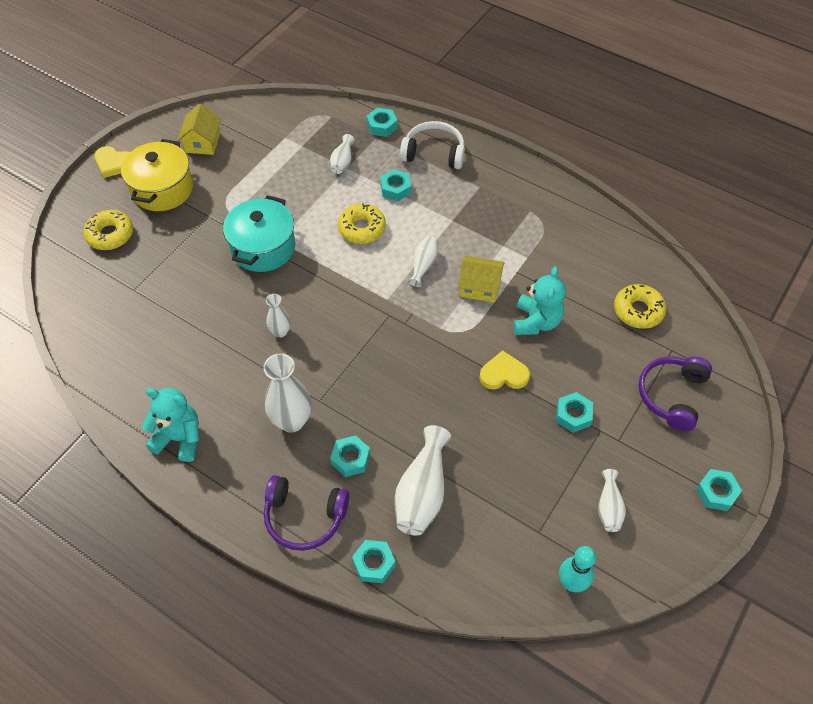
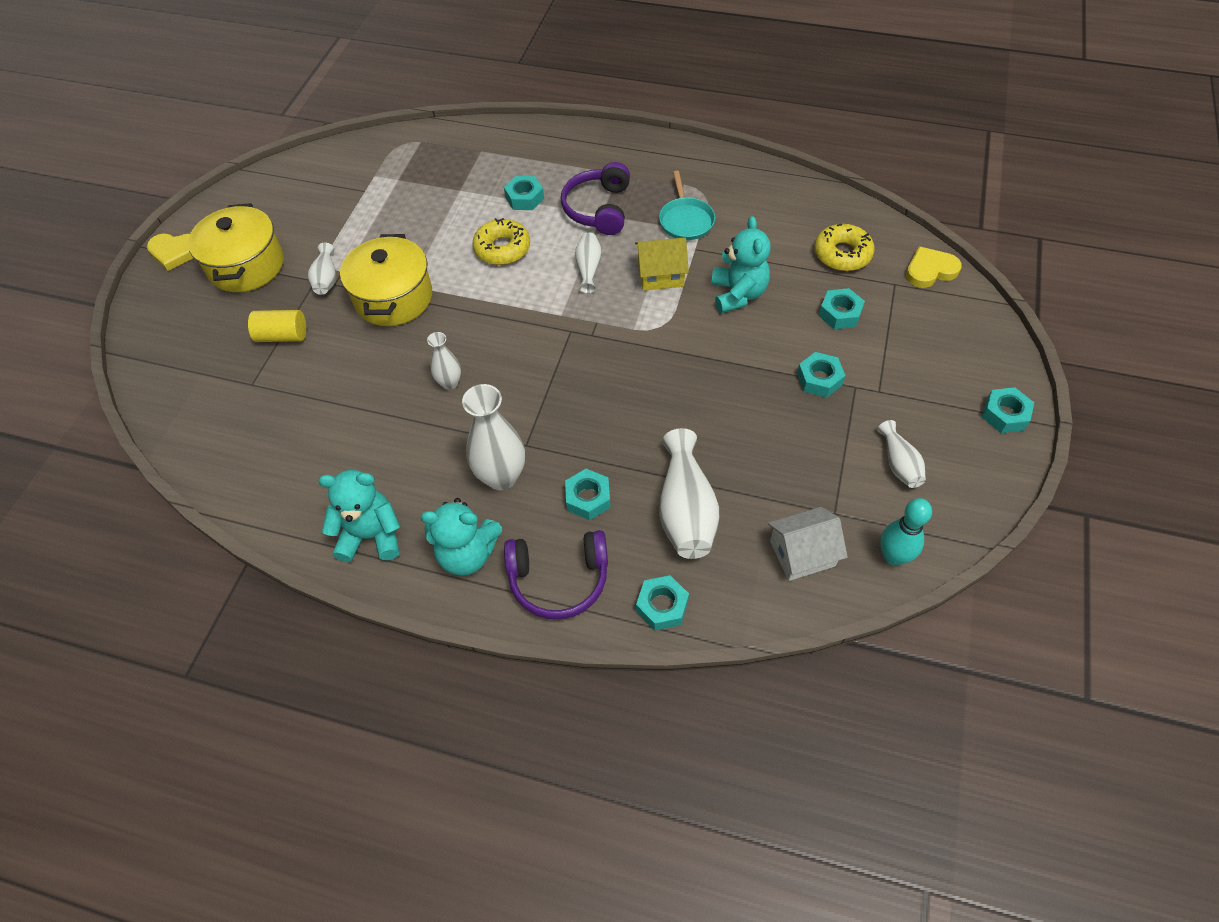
camera: 15 degrees left, 0 degrees up
yellow donut [83,210,133,250] -> none
yellow house [177,104,221,155] -> none
turquoise pot [223,195,295,272] -> yellow pot [340,234,432,326]
white vase [330,134,355,174] -> white vase moved to [308,242,336,295]
turquoise nut [367,108,397,137] -> turquoise nut moved to [819,288,865,329]
white headphones [400,121,465,169] -> none
yellow heart [479,350,530,389] -> yellow heart moved to [906,246,962,288]
purple headphones [639,357,712,431] -> purple headphones moved to [561,162,630,235]
none -> yellow cylinder [248,310,306,342]
none -> turquoise teddy bear [421,498,502,576]
none -> turquoise pan [659,171,715,240]
none -> white house [768,507,848,581]

